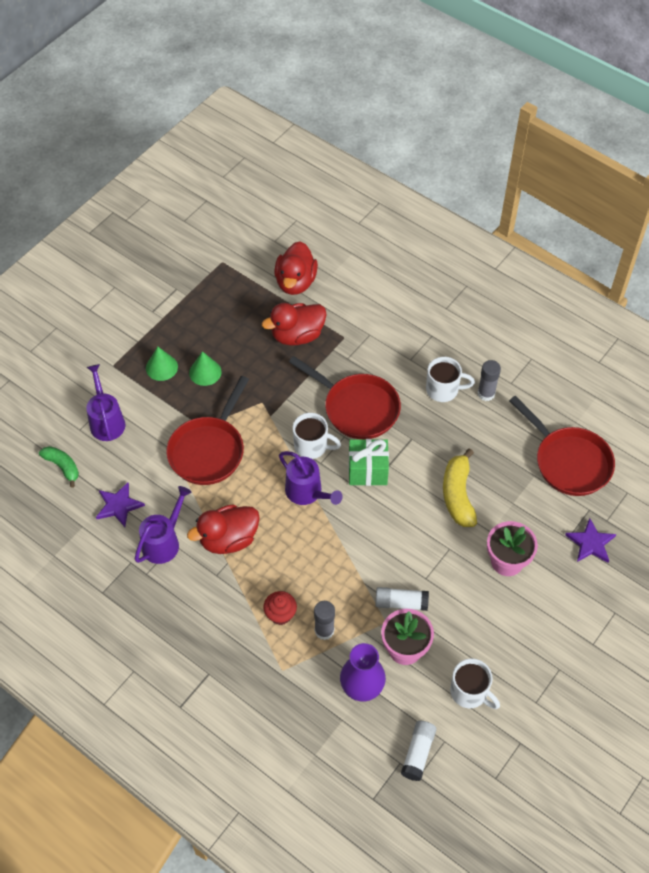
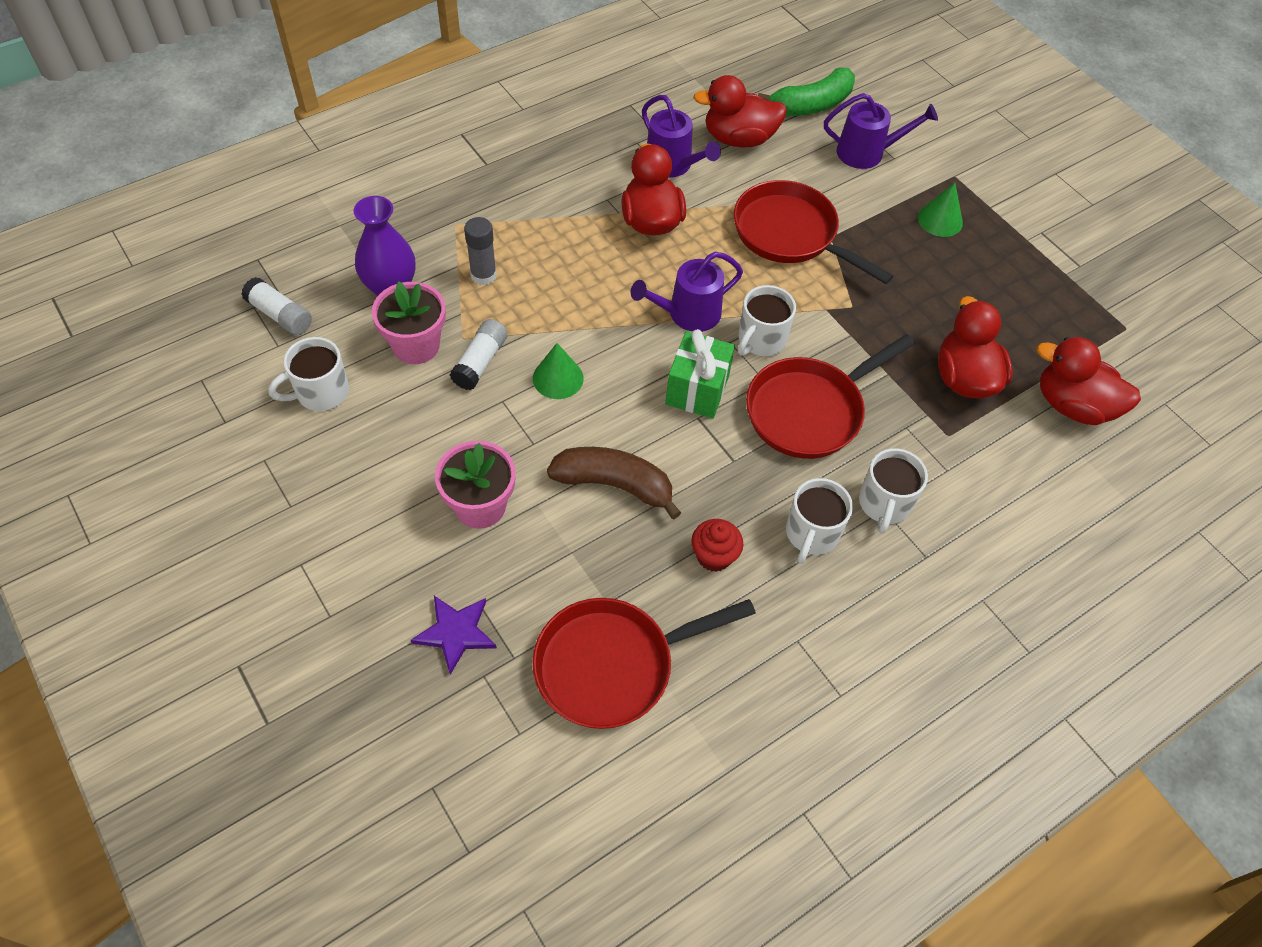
camera: 105 degrees right, 0 degrees up
green banana [39,446,79,488] -> green banana [758,67,855,116], size x1.55
purple star [96,482,145,527] -> red duck [693,75,787,148]
green cone [189,351,222,386] -> green cone moved to [533,343,584,399]
red cupcake [263,591,297,625] -> red cupcake moved to [691,519,743,572]
yellow banana [443,448,477,527] -> brown banana [547,447,681,520]
grey glue stick [477,360,501,401] -> none
none -> white mug [859,448,928,534]

